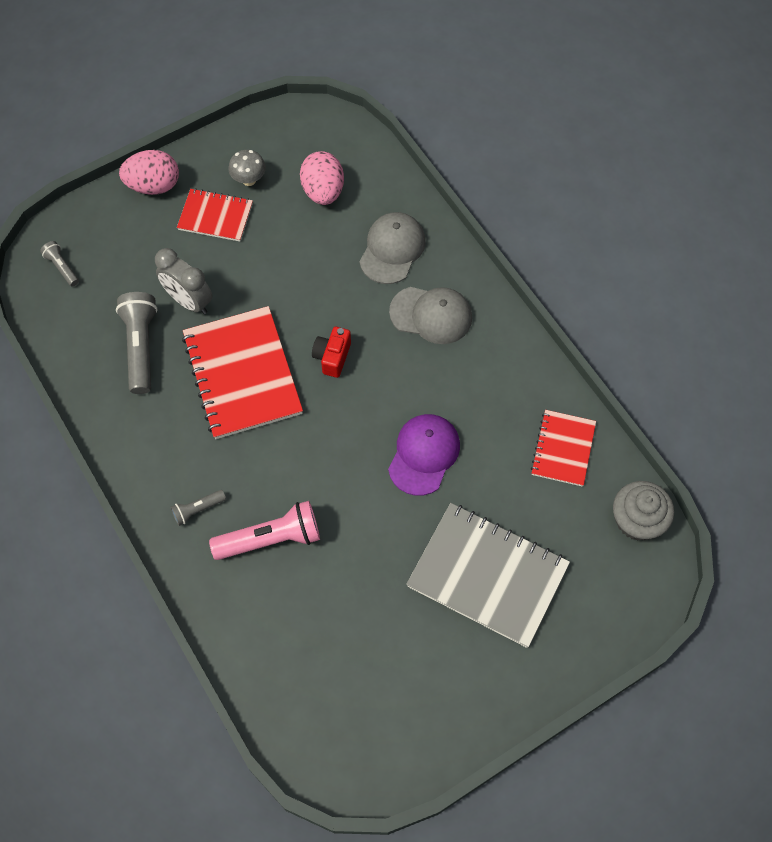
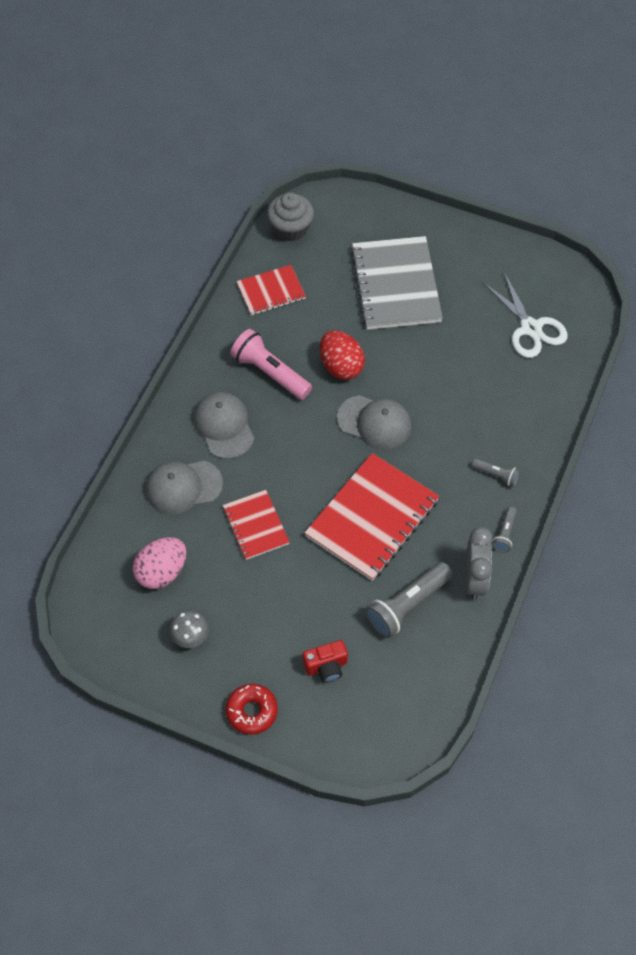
camera: 125 degrees left, 5 degrees down
grey flashlight [40,241,79,286] -> grey flashlight moved to [492,507,517,553]
pink egg [119,150,179,195] -> red donut [226,684,278,735]
grey clock [155,248,212,314] -> grey clock moved to [465,527,493,600]
red notebook [177,188,253,242] -> red notebook moved to [223,490,290,560]
pink flashlight [209,501,320,560] -> pink flashlight moved to [230,329,312,400]
red camera [312,327,351,378] -> red camera moved to [303,640,348,683]
purple cap [388,414,460,496] -> red egg [320,330,365,380]
none -> grey cap [337,395,411,449]
none -> white scissors [483,272,568,358]

